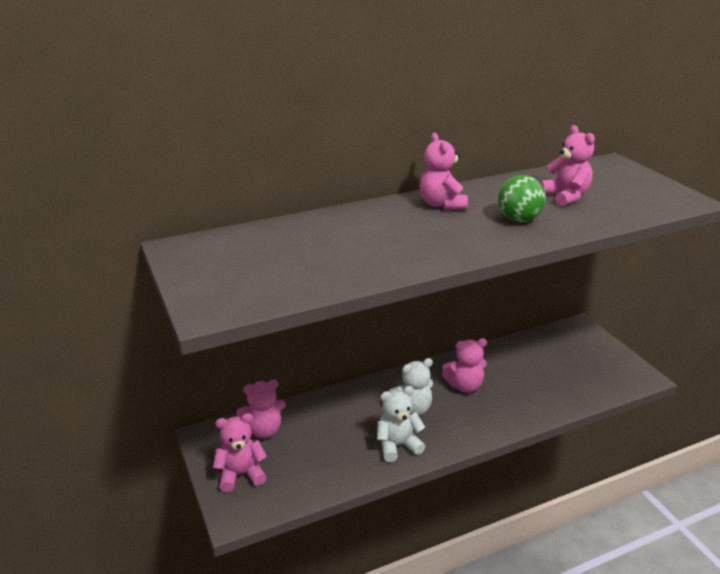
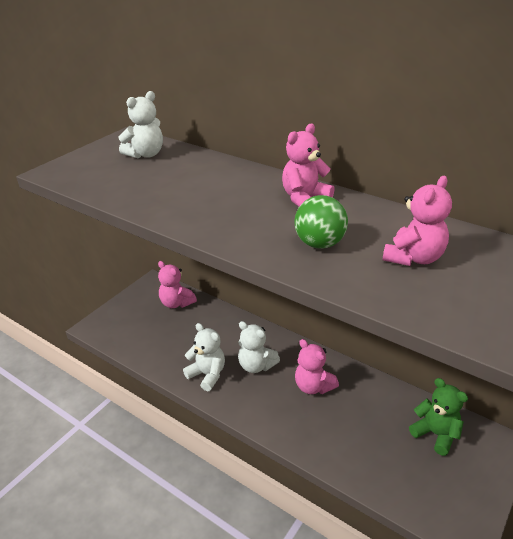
camera: 60 degrees right, 5 degrees up
pink teddy bear [213,413,267,492] -> none
none -> white teddy bear [119,91,163,158]
none -> green teddy bear [409,378,468,456]

